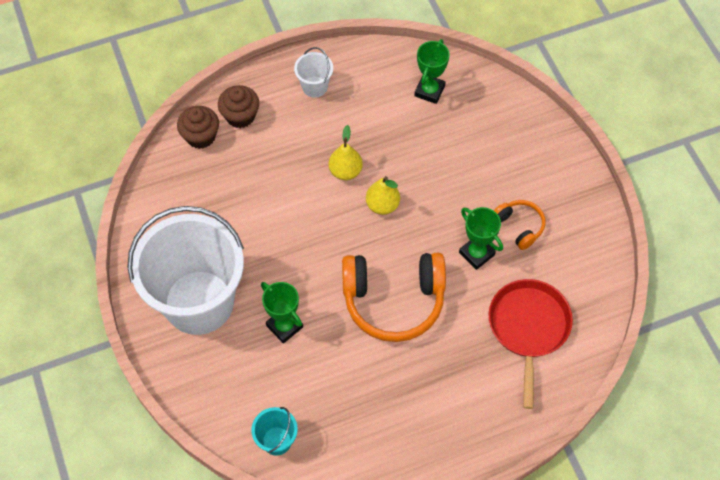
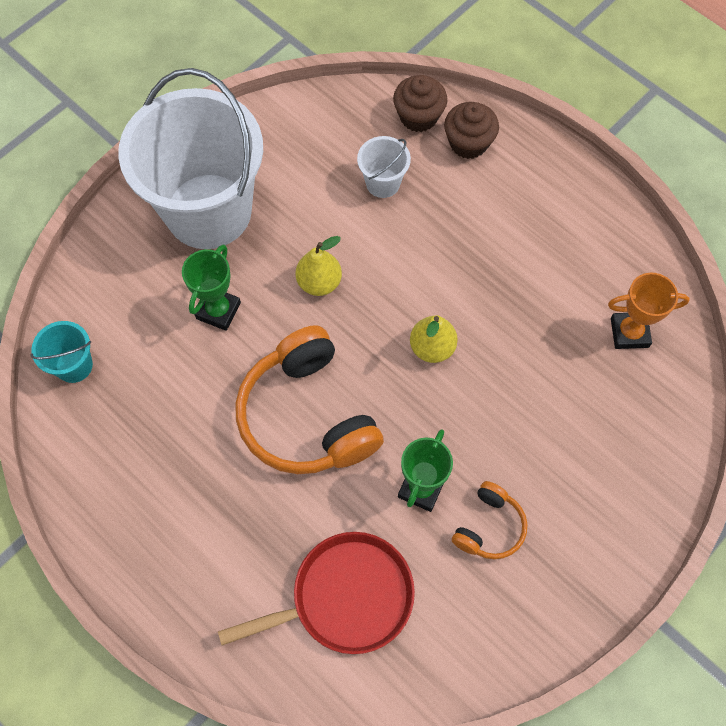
camera: 65 degrees right, 5 degrees up
white bucket [294,47,333,98] -> white bucket moved to [357,136,411,198]
yellow pear [329,125,363,180] -> yellow pear moved to [296,236,342,296]
green trophy [414,39,450,104] -> orange trophy [608,273,690,349]

